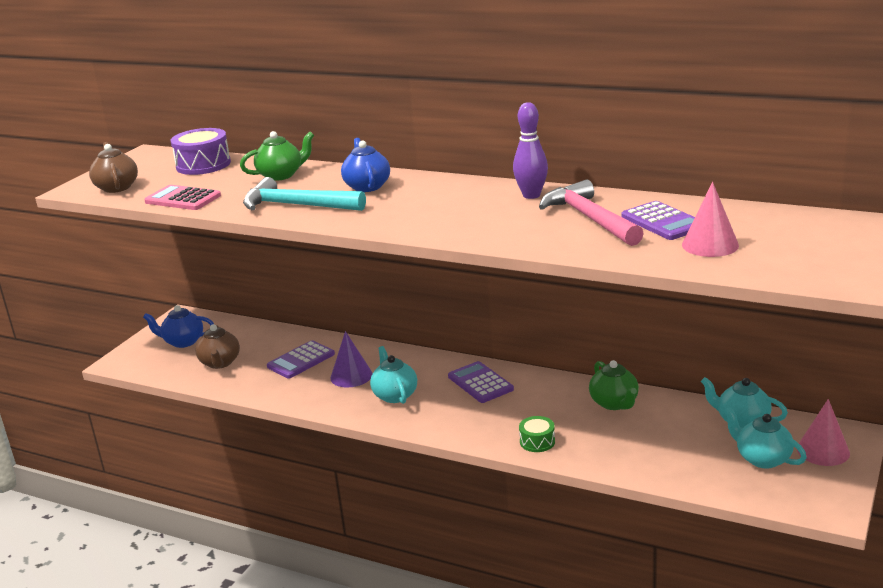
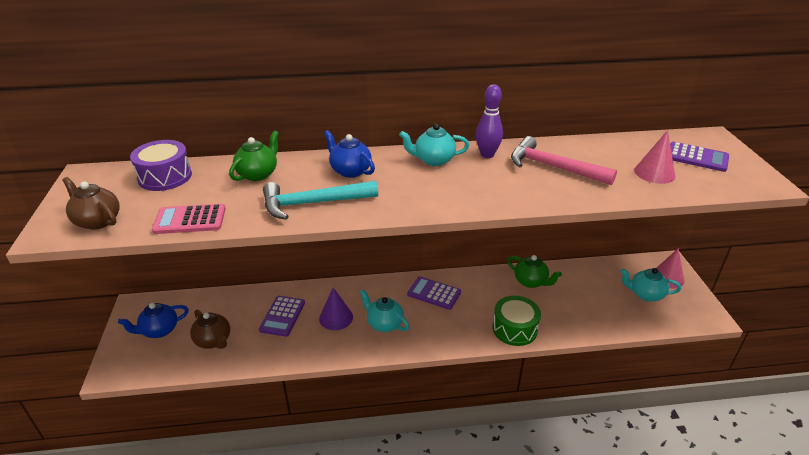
camera: 35 degrees left, 10 degrees up
green drum [519,416,555,452] -> green drum [492,296,541,346], size x1.76
purple calculator [622,201,695,240] -> purple calculator moved to [670,142,729,172]
turquoise teapot [701,377,788,429] -> turquoise teapot moved to [399,124,469,166]

